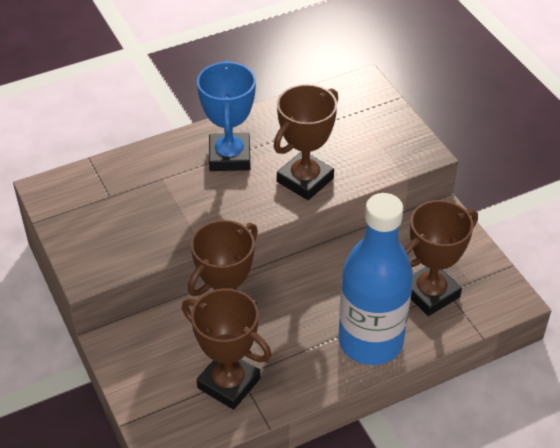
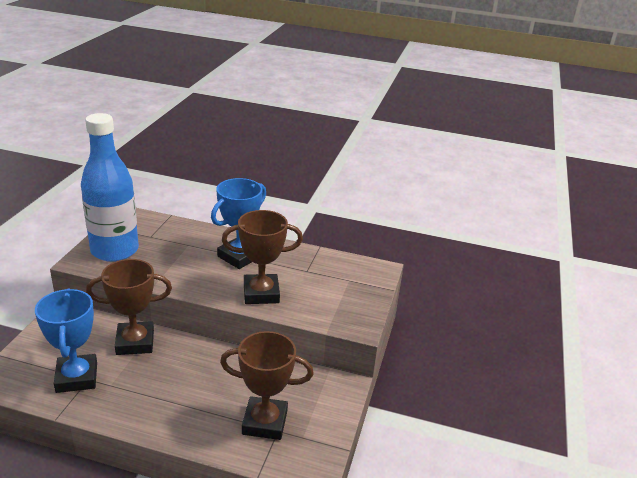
camera: 40 degrees right, 15 degrees down
brown trophy [182,288,272,410] -> blue trophy [35,289,97,393]
blue bottle [339,193,413,365] -> blue bottle moved to [81,113,139,262]

